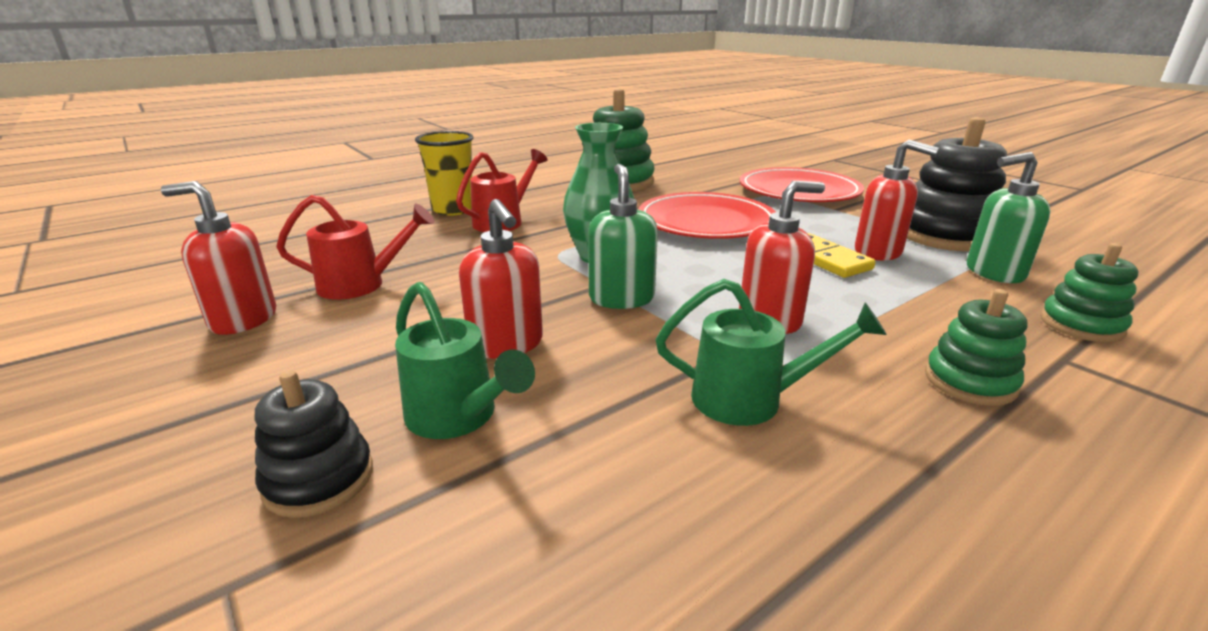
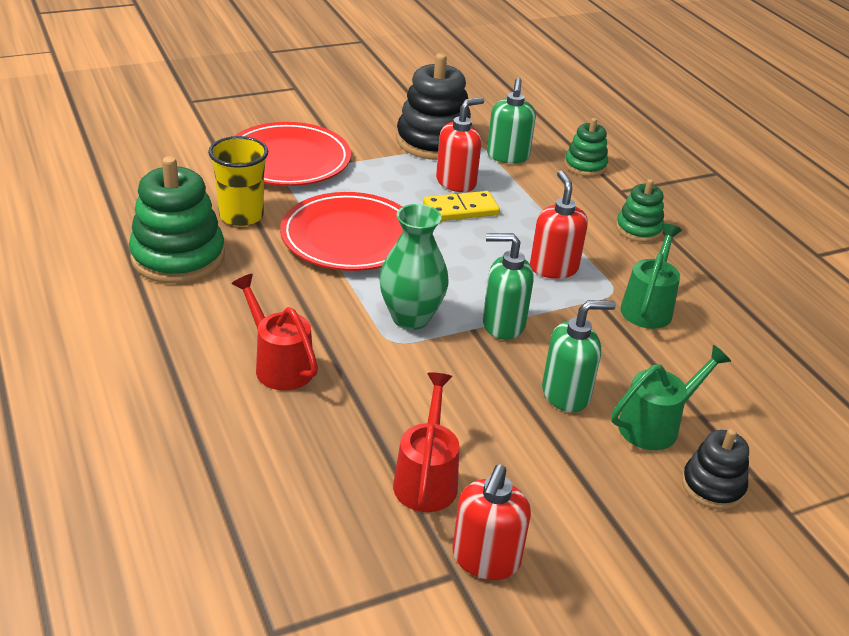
camera: 80 degrees left, 10 degrees up
yellow cup [415,131,474,216] -> yellow cup moved to [208,136,268,226]
red soap dispenser [459,199,543,359] -> green soap dispenser [542,300,616,412]

